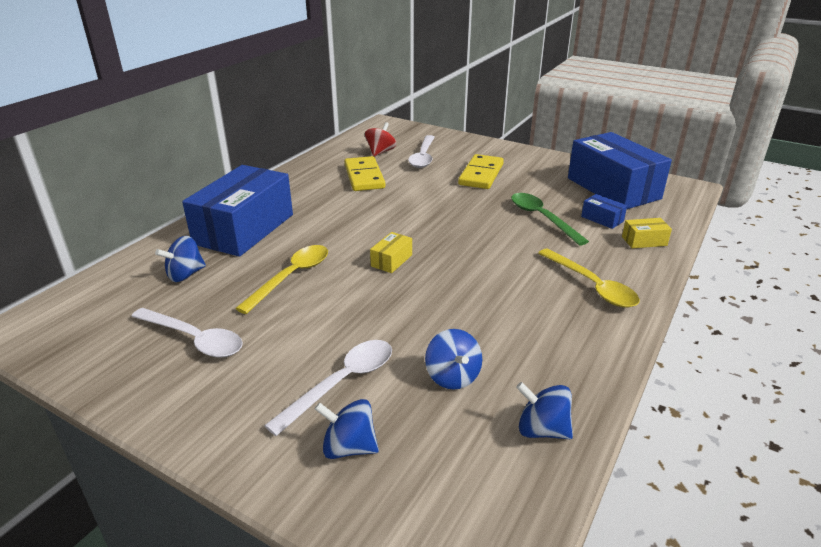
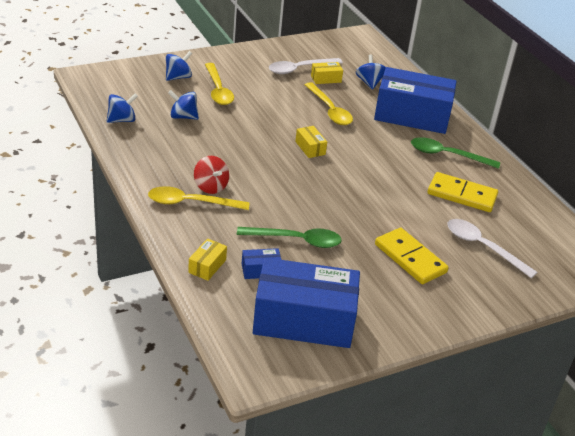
camera: 120 degrees right, 5 degrees up
blue box [182,165,293,257] -> blue box turned 45 degrees counterclockwise [374,67,457,134]
white spoon [264,340,392,436] -> yellow spoon [205,63,234,105]
red spinning top [365,122,396,157] -> red spinning top moved to [194,156,229,194]
none -> yellow box [311,62,343,84]
none -> green spoon [411,137,500,169]

